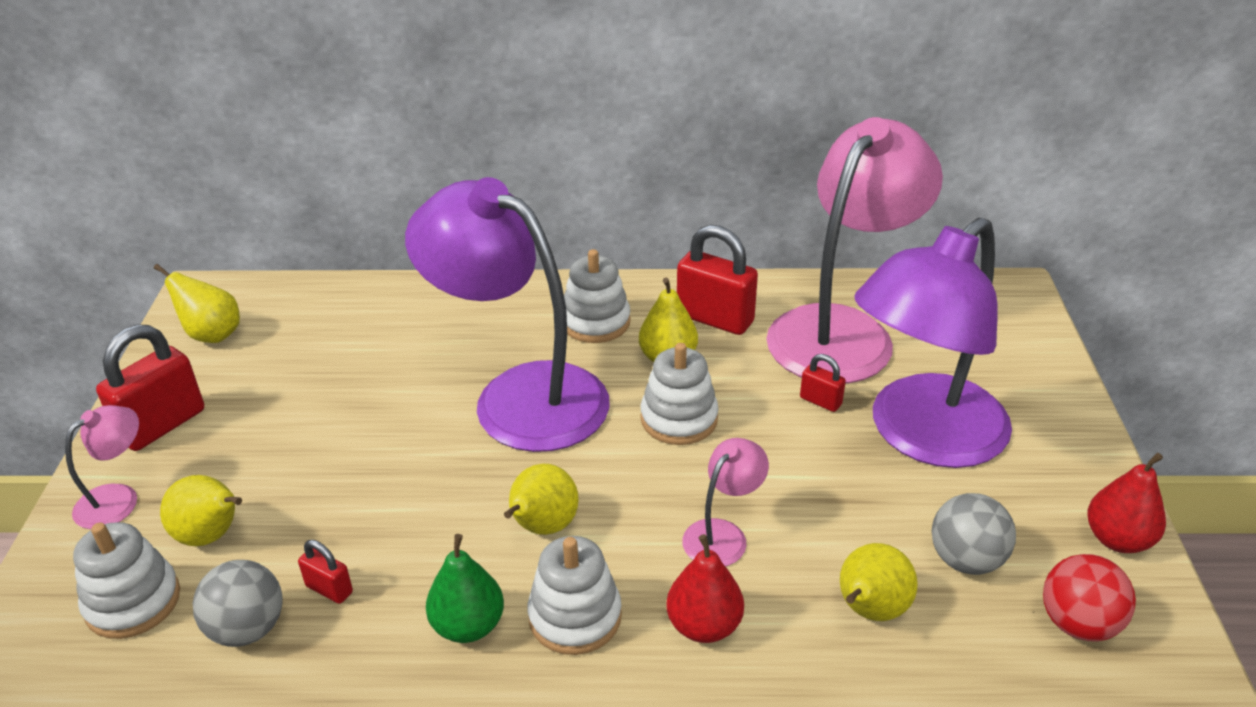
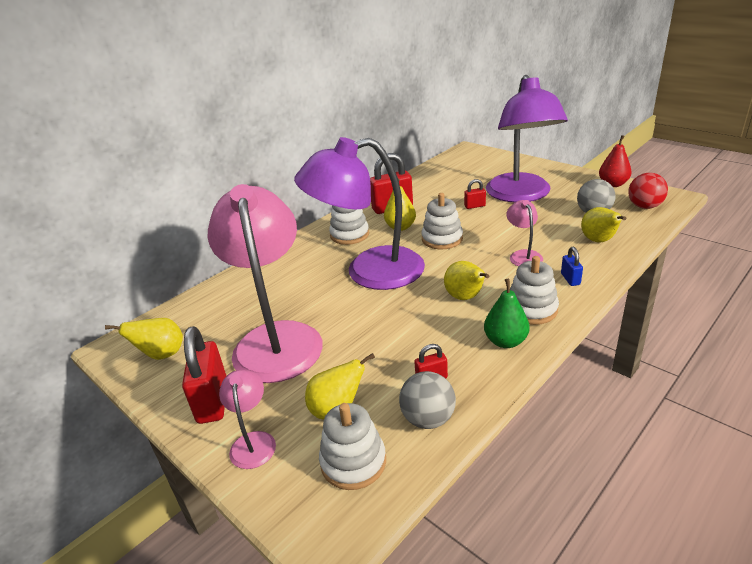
camera: 45 degrees left, 5 degrees down
red pear [666,534,744,643] -> blue padlock [561,247,583,286]
pink lamp [766,117,943,384] -> pink lamp moved to [207,184,323,383]

